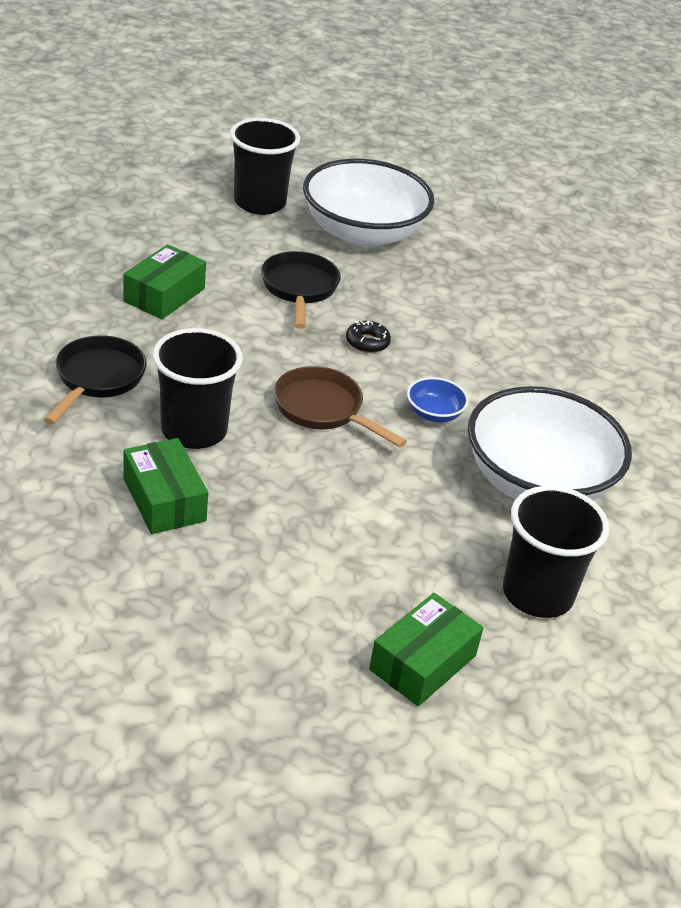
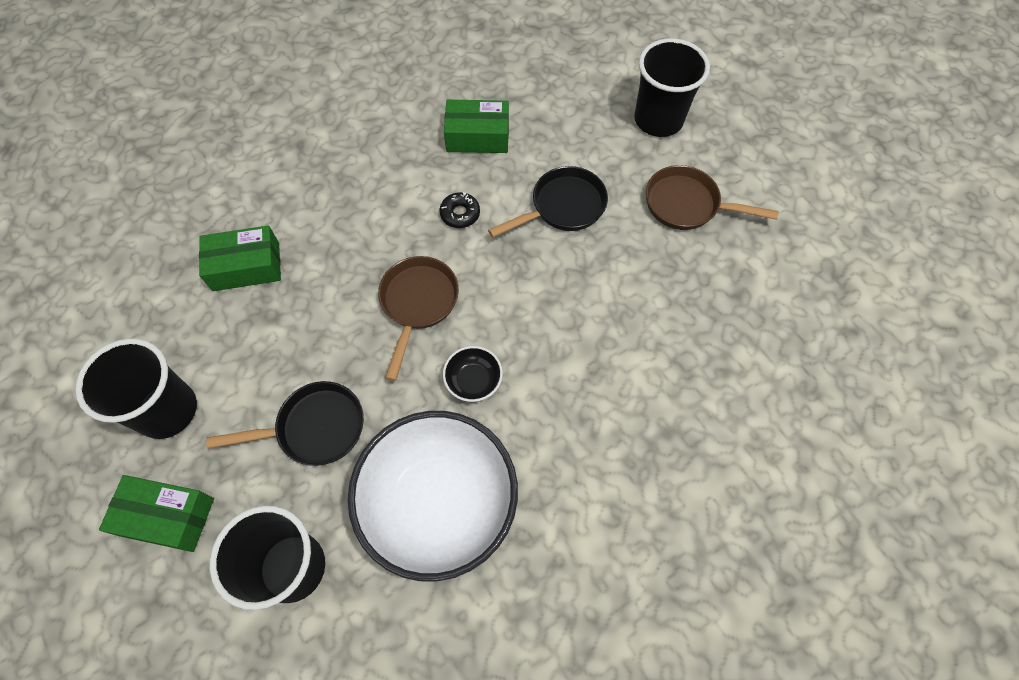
camera: 65 degrees right, 25 degrees up
black pan [44,335,147,425] -> black pan moved to [206,381,364,466]
green box [123,438,208,534] -> green box turned 45 degrees clockwise [199,225,281,291]
black cup [153,328,243,449] -> black cup moved to [75,339,197,439]
white bowl [303,159,434,247] -> brown pan [646,165,779,230]
black donut [346,321,391,353] -> black donut moved to [440,192,480,228]
blue bowl [407,377,469,422] -> black bowl [443,346,503,402]

